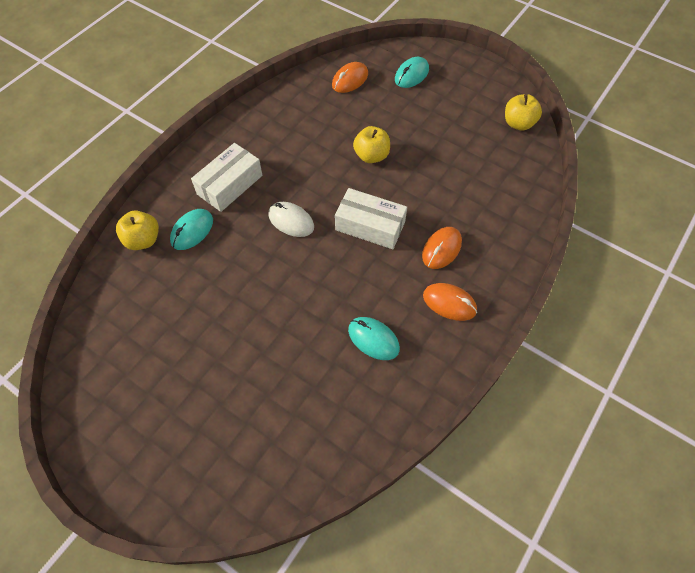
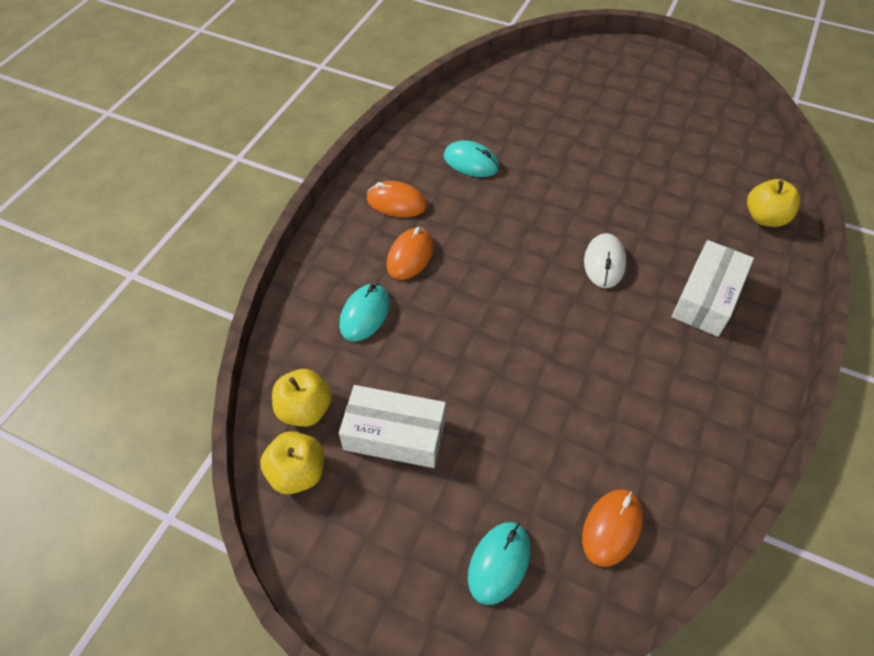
camera: 170 degrees right, 5 degrees down
turquoise mouse [170,209,213,250] -> turquoise mouse moved to [339,284,390,342]
white mouse [268,202,314,237] -> white mouse turned 75 degrees clockwise [584,233,626,288]
white box [335,188,407,249] -> white box moved to [339,385,446,468]
yellow apple [353,126,390,163] -> yellow apple moved to [272,369,332,427]

